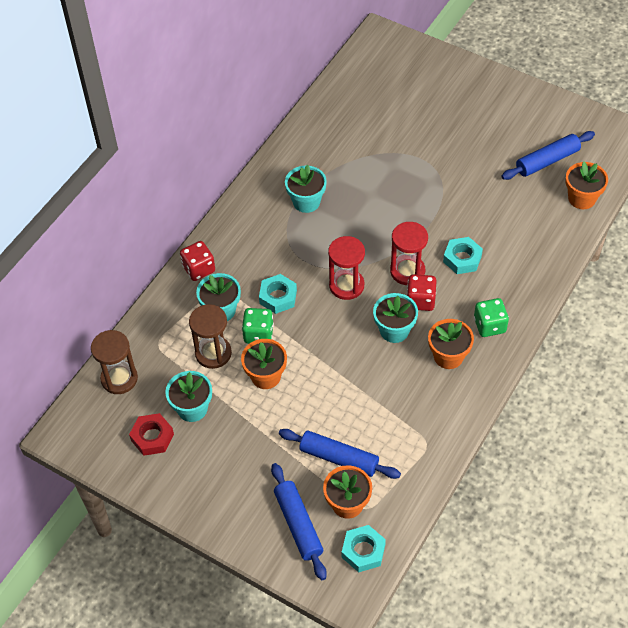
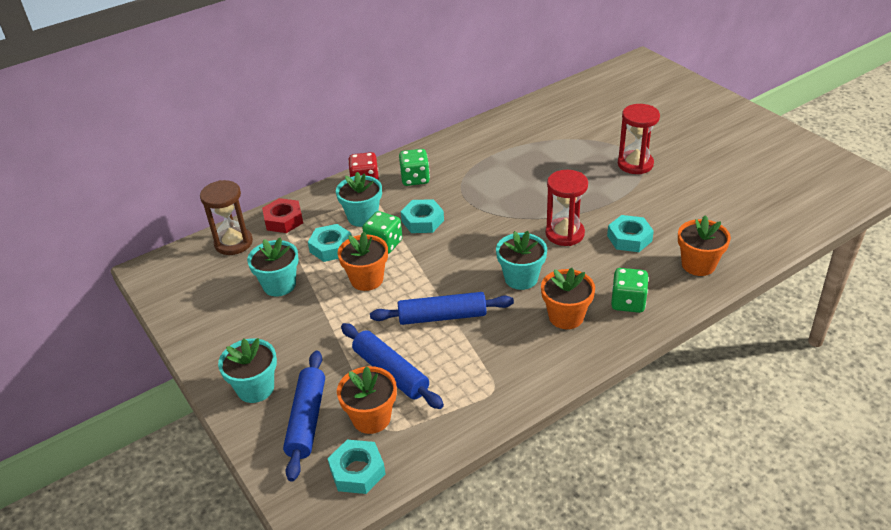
camera: 25 degrees right, 15 degrees down
red nut [129,413,174,456] -> red nut moved to [262,198,303,233]
brown hourglass [189,304,232,369] -> turquoise nut [308,224,352,262]
turquoise flower pot [285,165,327,213] -> turquoise flower pot moved to [218,338,277,403]
red hourglass [328,236,365,300] -> red hourglass moved to [618,104,660,174]
red dice [407,274,437,311] -> none
blue rolling pin [501,131,595,180] -> blue rolling pin moved to [370,292,514,325]
orange flower pot [565,162,608,209] -> orange flower pot moved to [678,215,731,276]
none -> green dice [399,149,430,186]

